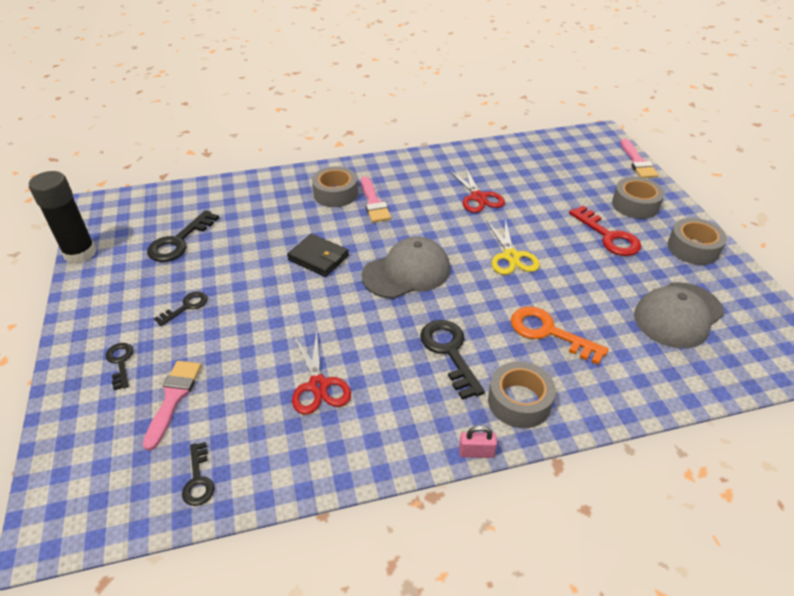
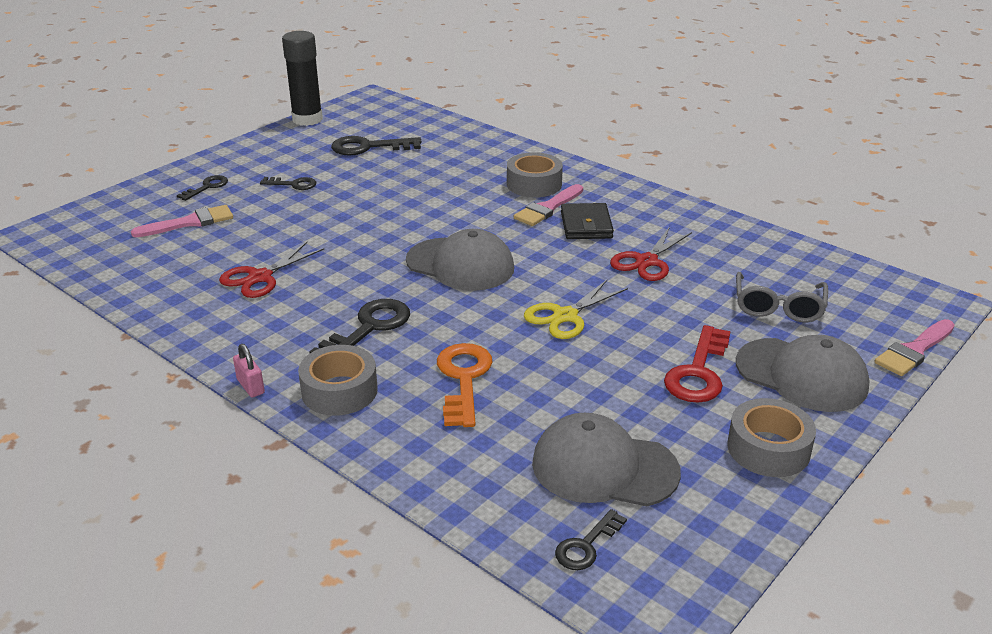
camera: 55 degrees right, 10 degrees down
black key [182,442,215,506] -> black key moved to [555,509,627,570]
black wallet [287,234,349,277] -> black wallet moved to [561,203,614,239]
grey tape [612,177,665,219] -> grey cap [736,335,870,412]
none -> grey glasses [736,272,828,322]

